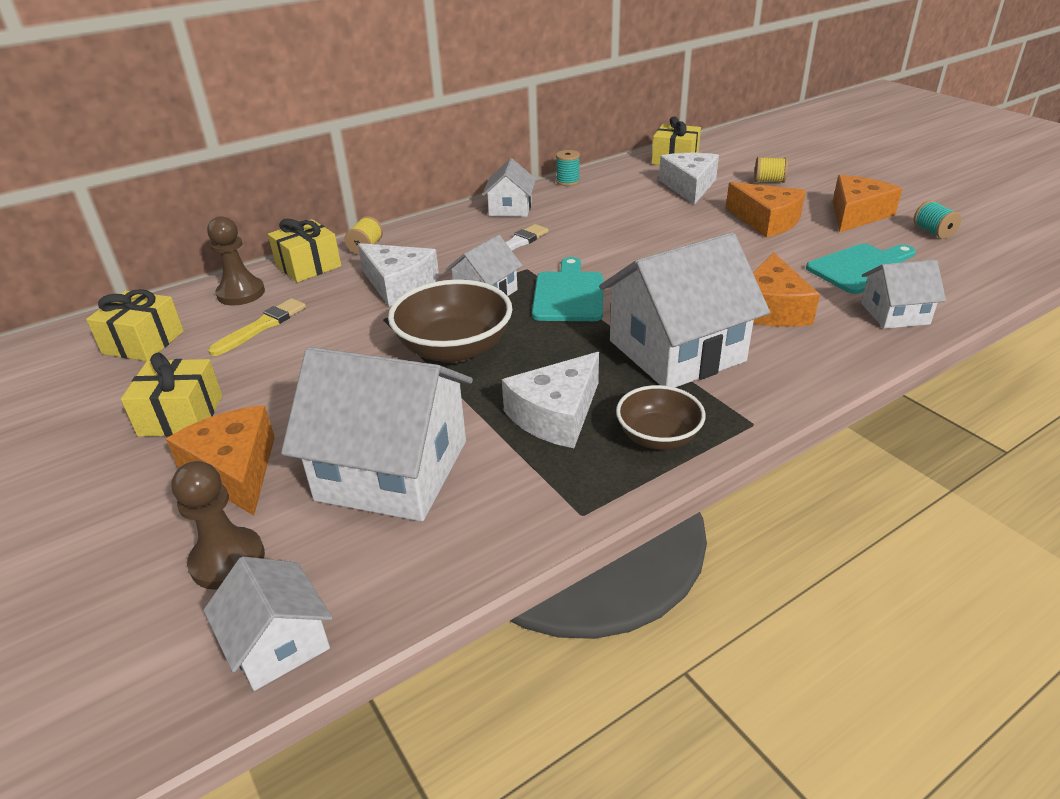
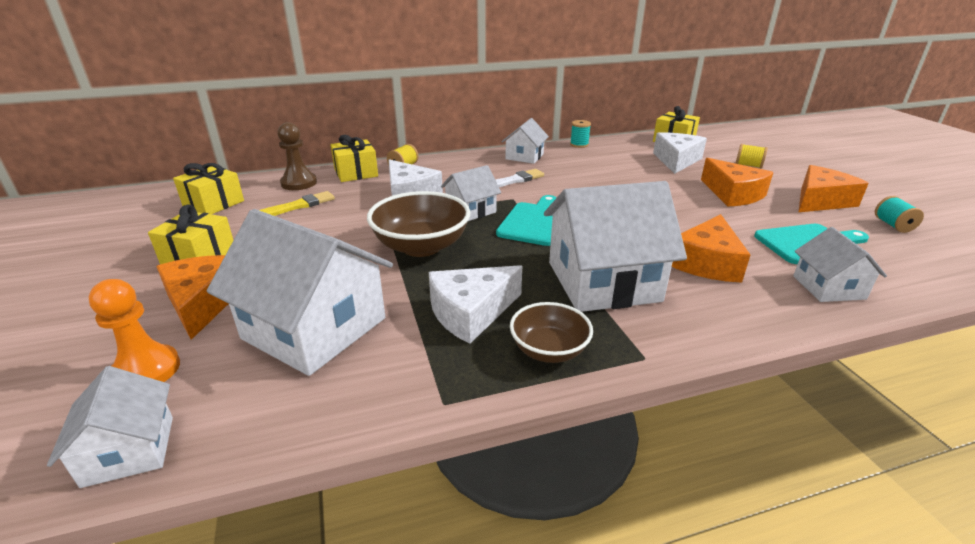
camera: 15 degrees right, 5 degrees down
brown pawn [171,461,265,590] -> orange pawn [89,279,180,382]
white house [861,260,946,329] -> white house turned 75 degrees clockwise [793,227,887,302]

